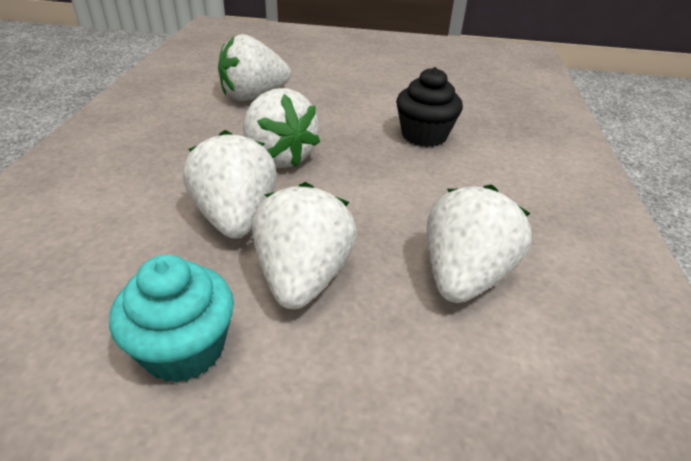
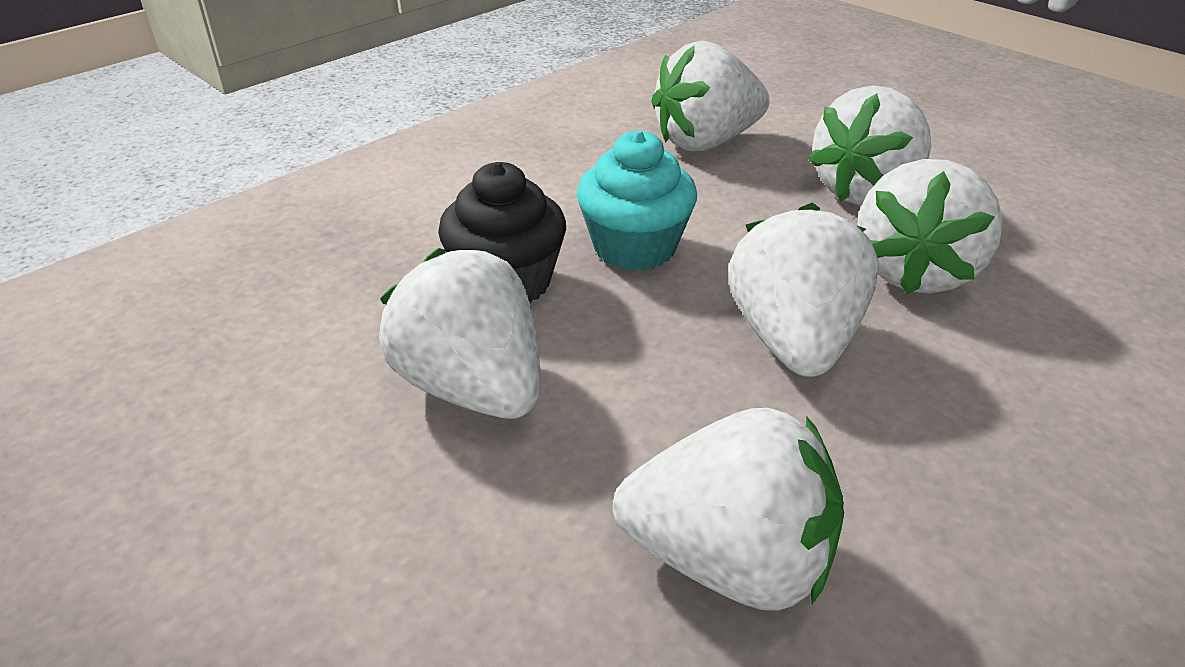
camera: 140 degrees left, 0 degrees up
turquoise cupcake [109,255,234,383] -> turquoise cupcake moved to [577,130,697,271]
none -> white strawberry [379,248,541,419]

